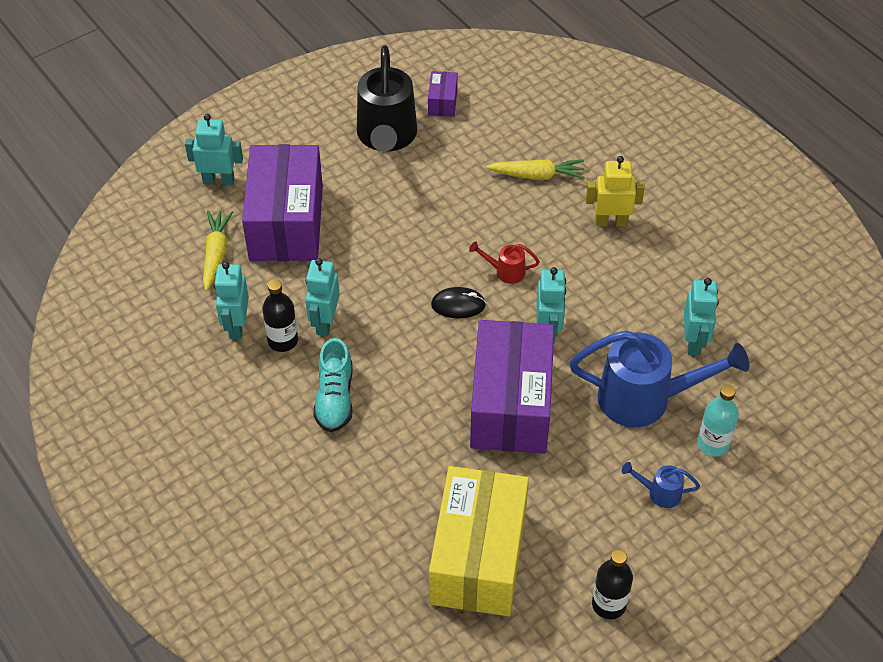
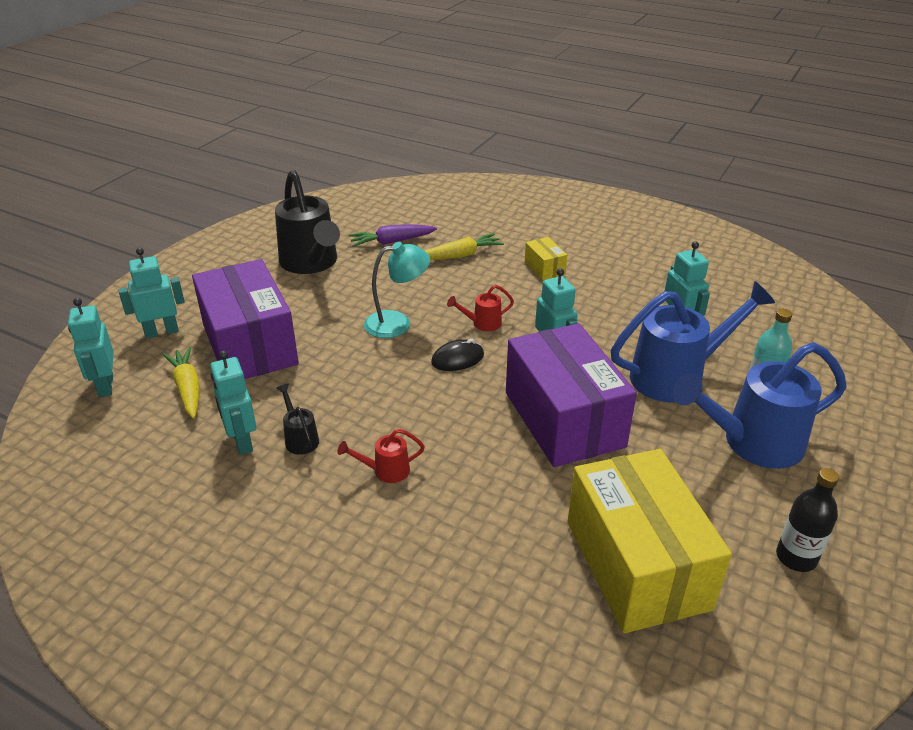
camera: 25 degrees left, 15 degrees down
black bottle [262,279,298,352] -> black watering can [276,384,319,455]
turquoise robot [305,258,340,336] -> turquoise robot moved to [68,298,114,397]
turquoise shoe [313,338,353,432] -> red watering can [337,429,425,483]
purple box [428,71,458,117] -> none
yellow robot [586,156,645,226] -> yellow box [525,237,567,280]
blue watering can [622,462,700,508] -> blue watering can [673,342,846,469], size x2.28
none -> purple carrot [348,225,437,247]
none -> turquoise lamp [364,242,430,338]

